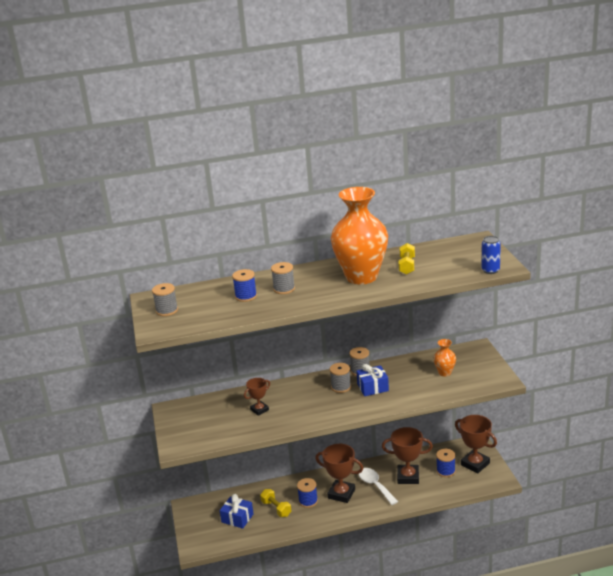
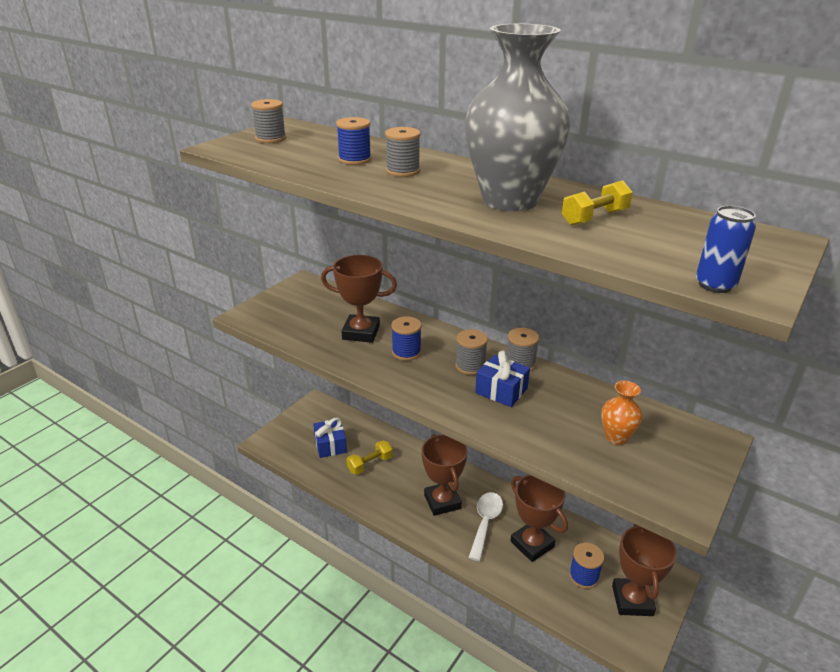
camera: 45 degrees right, 5 degrees up
brown trophy [244,378,270,416] -> brown trophy [321,255,397,343], size x1.71
yellow dumbbell [260,489,291,517] -> yellow dumbbell turned 45 degrees clockwise [346,440,393,475]
blue spool [297,478,318,508] -> blue spool moved to [391,316,422,361]
orange vase [331,187,388,285] -> grey vase [464,24,570,211]

